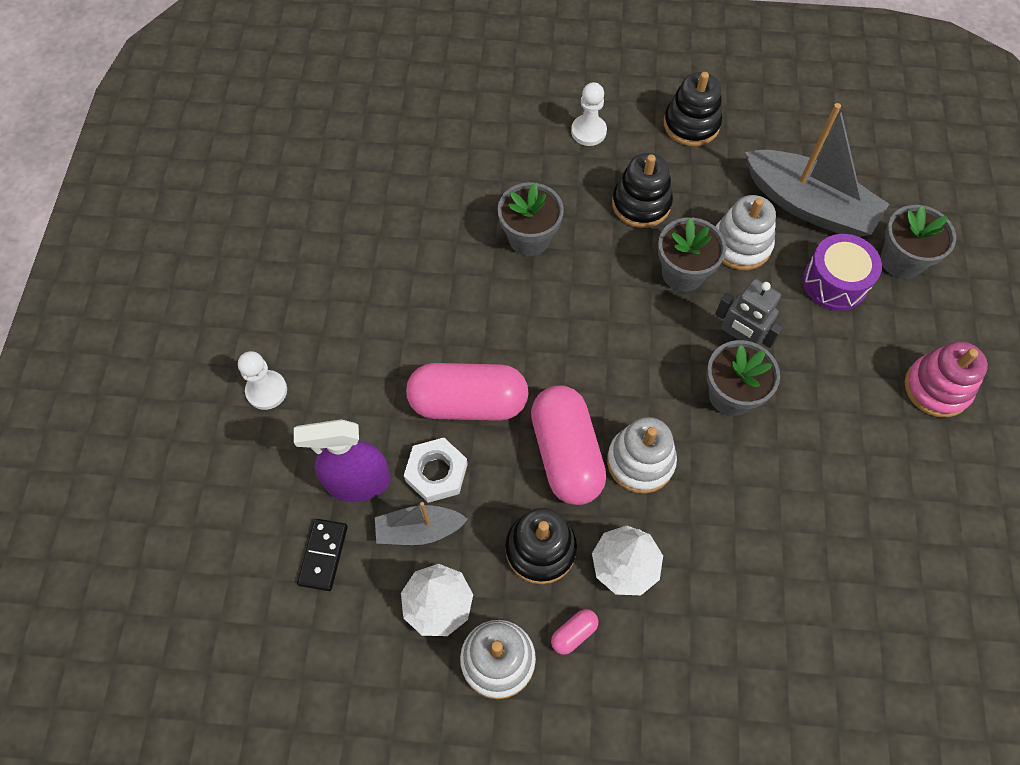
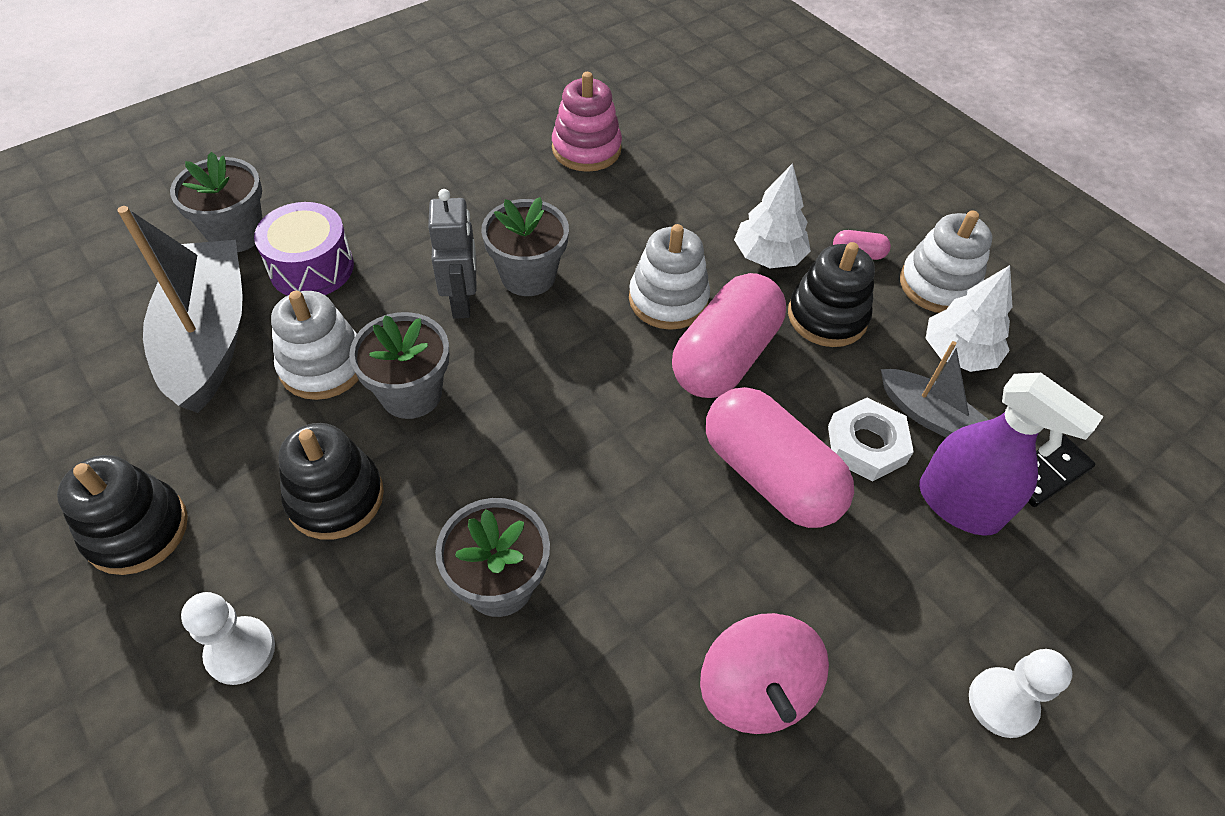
camera: 135 degrees left, 10 degrees down
pink stacking toy [905,341,988,418] -> pink stacking toy moved to [552,72,622,172]
none -> pink spinning top [700,613,829,734]

